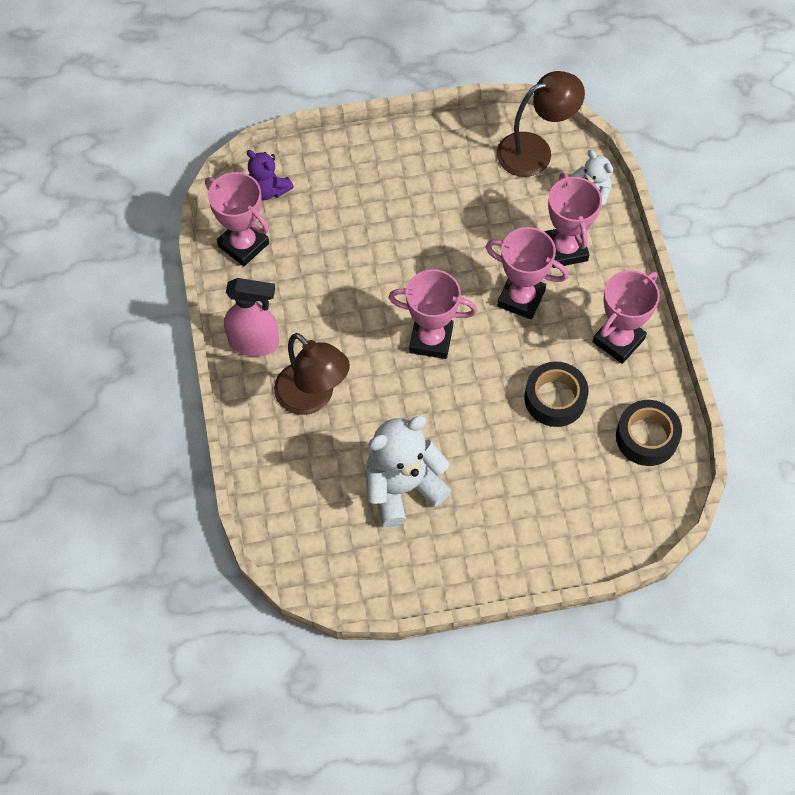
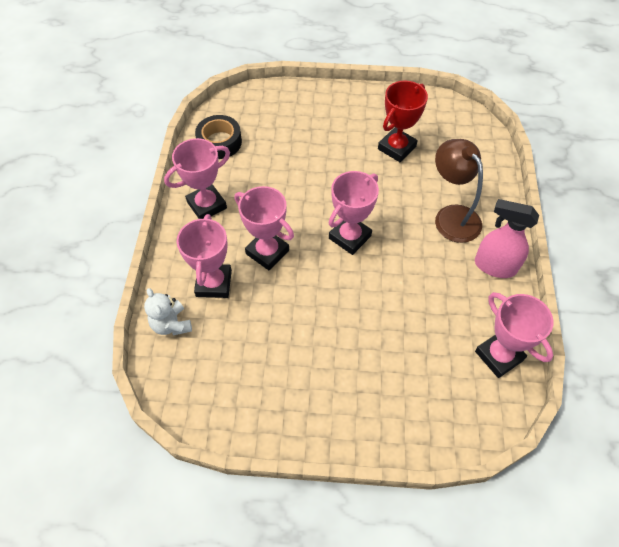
camera: 165 degrees left, 5 degrees down
purple teddy bear [247,150,294,200] -> none
white teddy bear [366,416,451,527] -> red trophy [378,80,428,162]
pink trophy [388,269,477,359] -> pink trophy turned 75 degrees counterclockwise [329,171,379,255]
brown lamp [497,71,585,177] -> none
black tape [525,362,588,427] -> none

